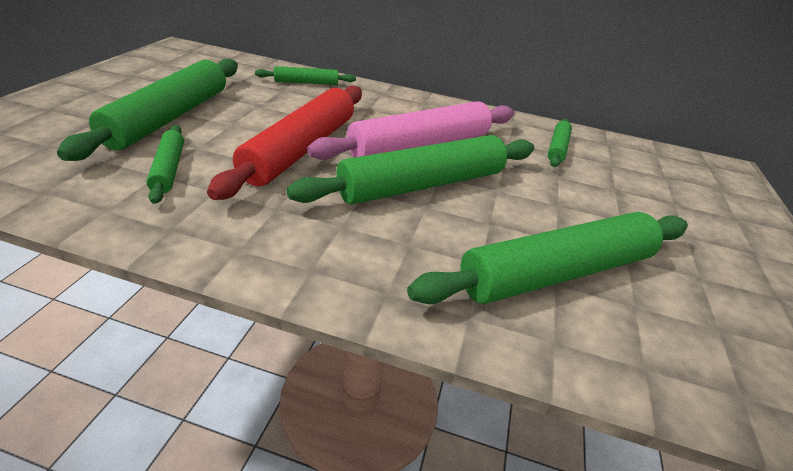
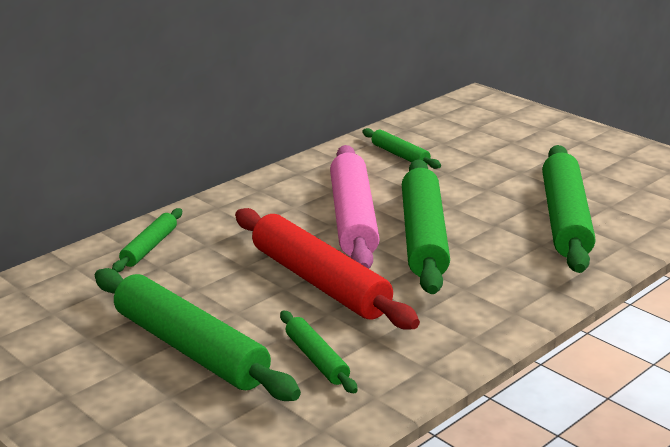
camera: 55 degrees left, 10 degrees down
green rolling pin [146,125,184,204] -> green rolling pin turned 45 degrees clockwise [280,311,358,393]

